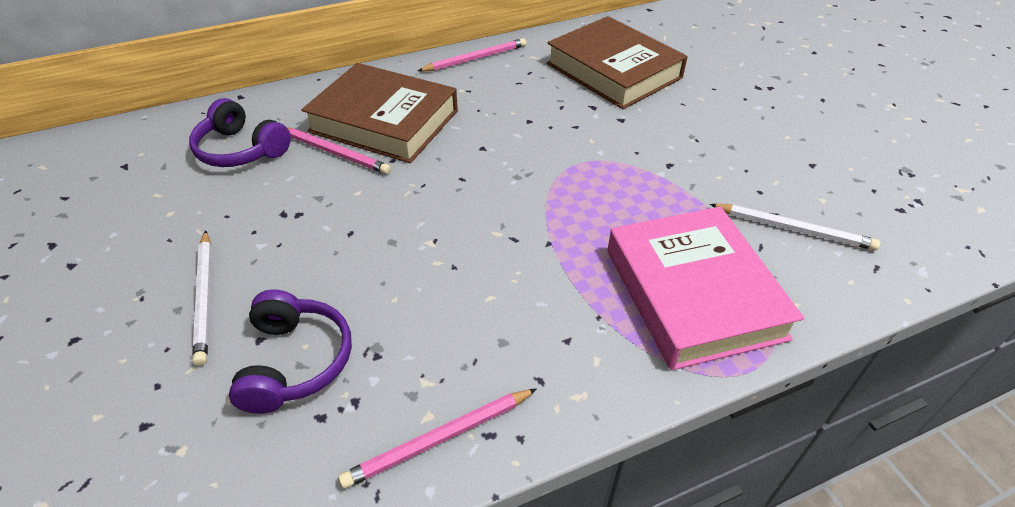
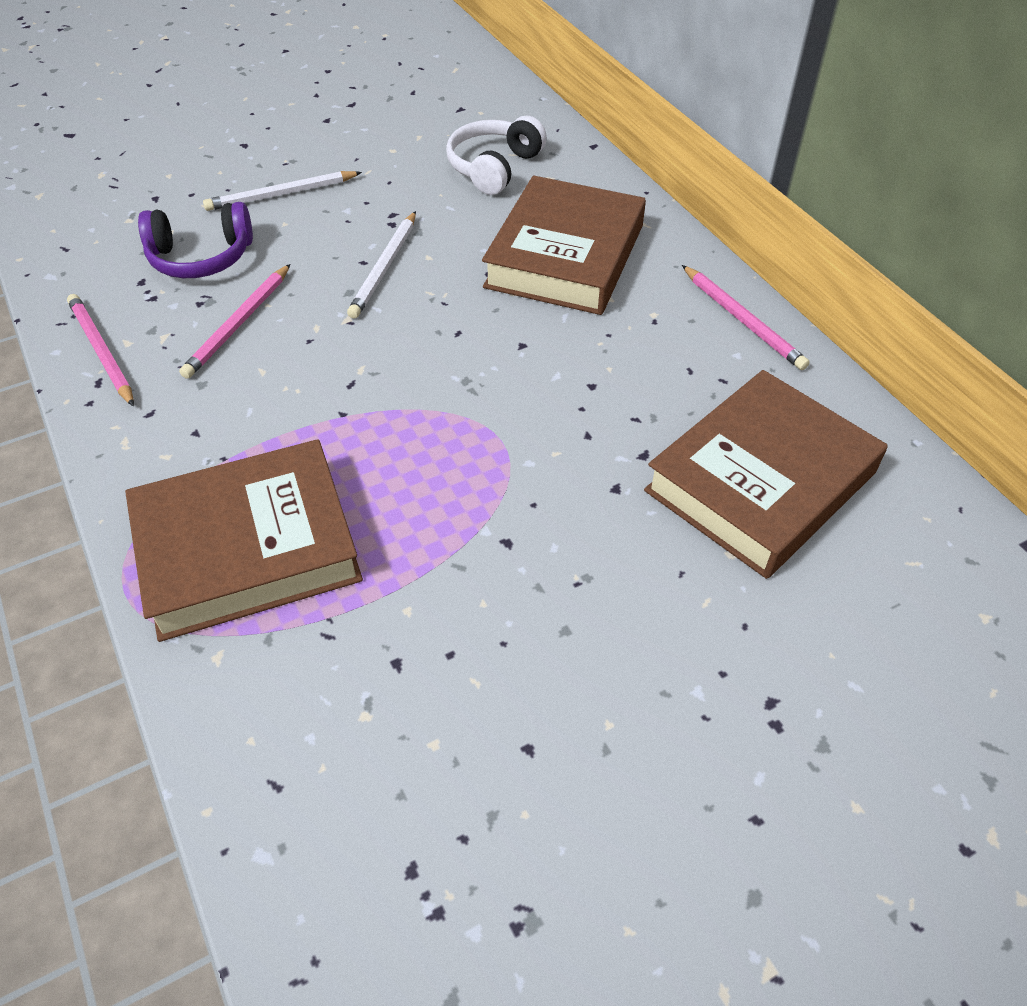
camera: 85 degrees right, 5 degrees up
purple headphones [189,98,291,167] -> white headphones [446,116,547,195]
pink pencil [287,127,391,174] -> pink pencil moved to [179,264,290,379]
pink book [607,207,804,370] -> brown book [125,439,363,642]
white pencil [710,204,880,250] -> white pencil moved to [347,211,416,319]

